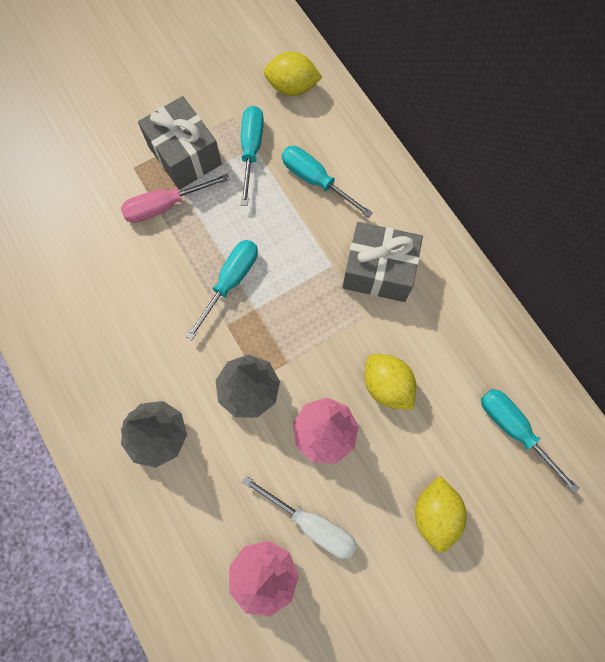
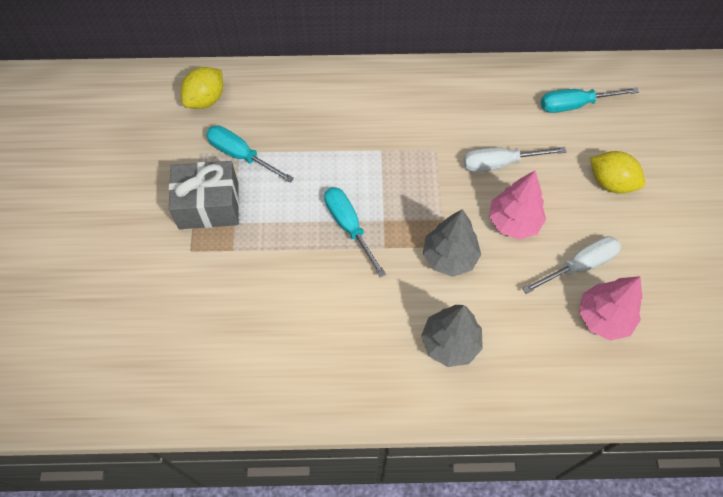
camera: 60 degrees left, 10 degrees down
pink screwdriver [121,174,230,223] -> none
turquoise screwdriver [282,146,373,218] -> none
grey gift [343,222,423,302] -> none
yellow lemon [365,354,416,410] -> white screwdriver [463,147,566,172]

